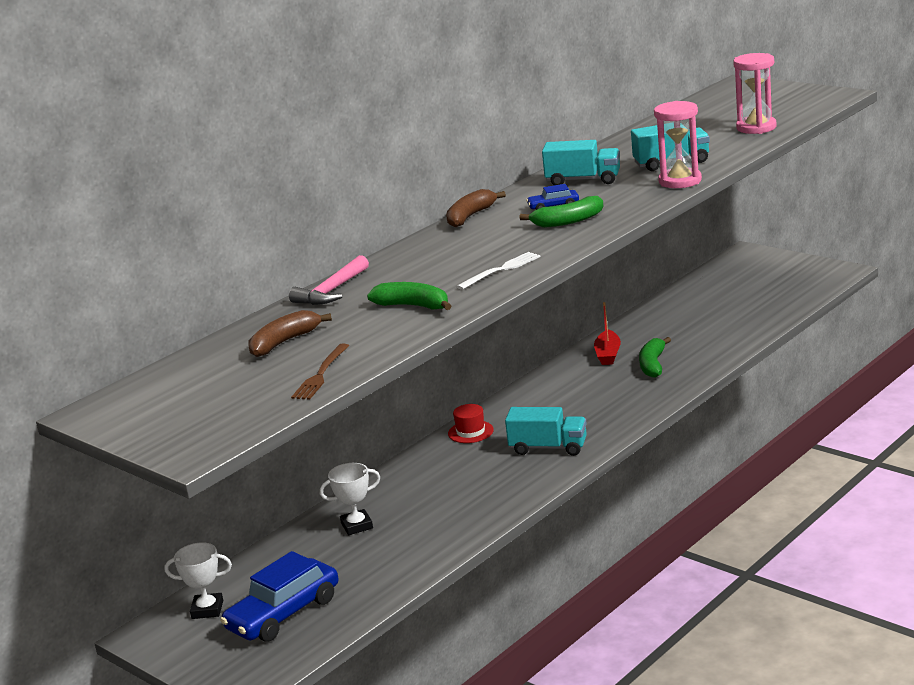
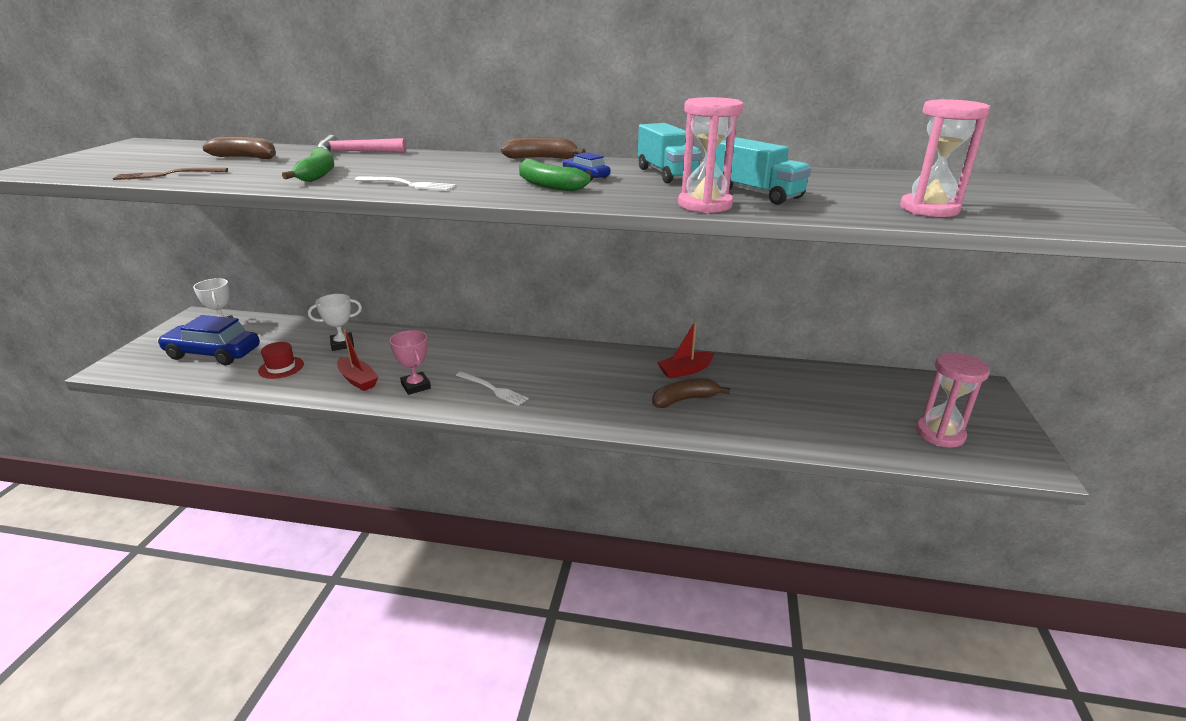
camera: 55 degrees right, 5 degrees up
white trophy [320,463,380,535] -> white trophy turned 60 degrees counterclockwise [308,294,362,351]
red hat [448,404,494,443] -> red hat moved to [258,342,304,379]
turquoise truck [505,407,587,456] -> white fork [456,371,529,406]
green banana [639,337,671,378] -> brown banana [652,378,730,408]
none -> red boat [337,328,379,391]
none -> pink trophy [390,330,431,395]
none -> pink hourglass [916,353,990,448]

